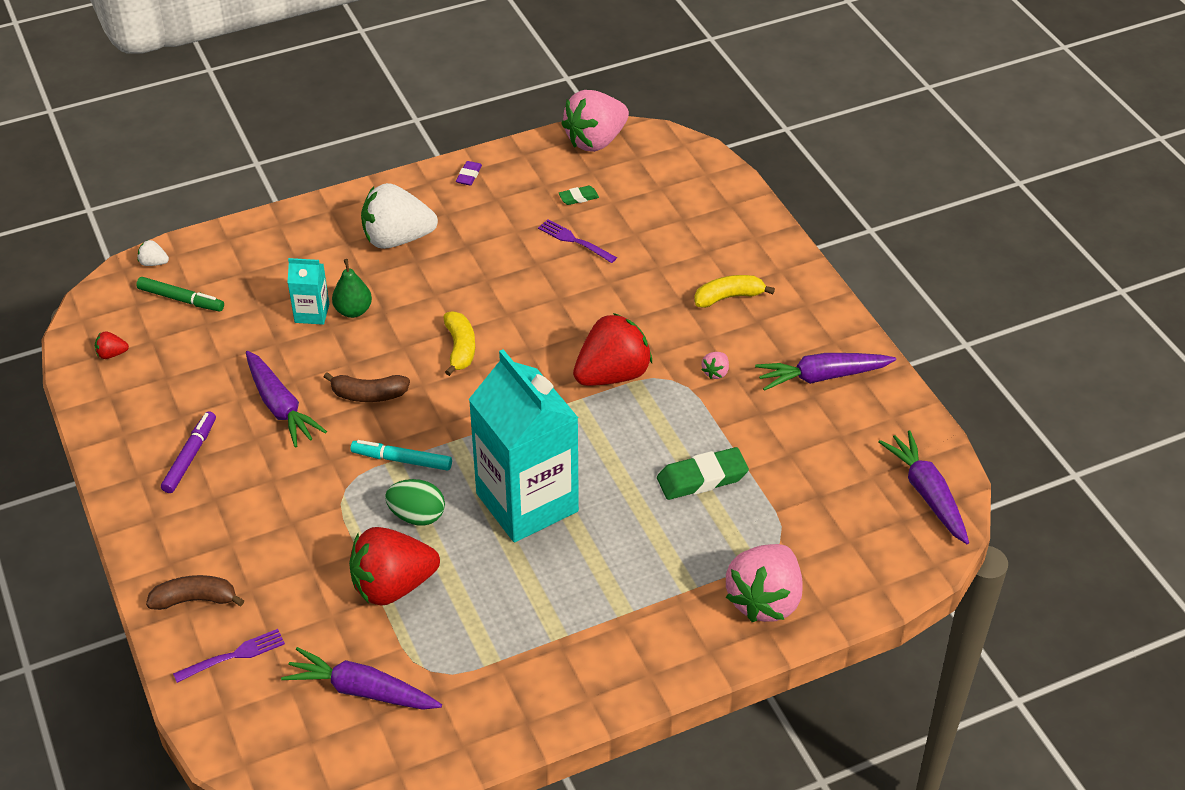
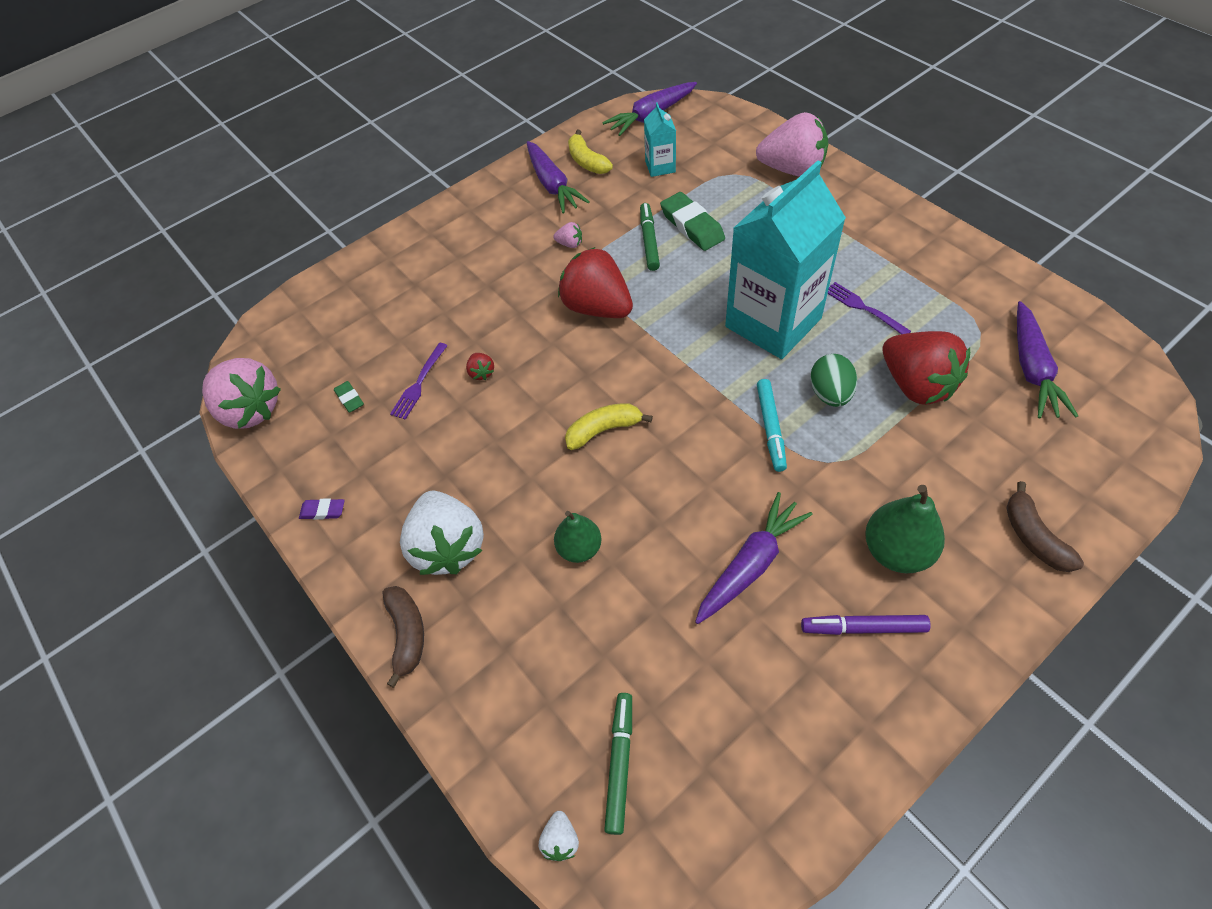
camera: 100 degrees left, 10 degrees up
red strawberry [95,331,129,359] -> red strawberry moved to [466,353,494,380]
purple fork [173,629,285,683] -> purple fork moved to [828,282,911,334]
turquoise carton [288,258,329,325] -> turquoise carton moved to [644,102,676,177]
brown banana [324,372,410,402] -> brown banana moved to [383,586,424,688]
yellow banana [694,275,775,308] -> yellow banana moved to [568,130,613,174]
none -> green marker [640,203,660,271]
none -> green pear [865,485,945,573]

